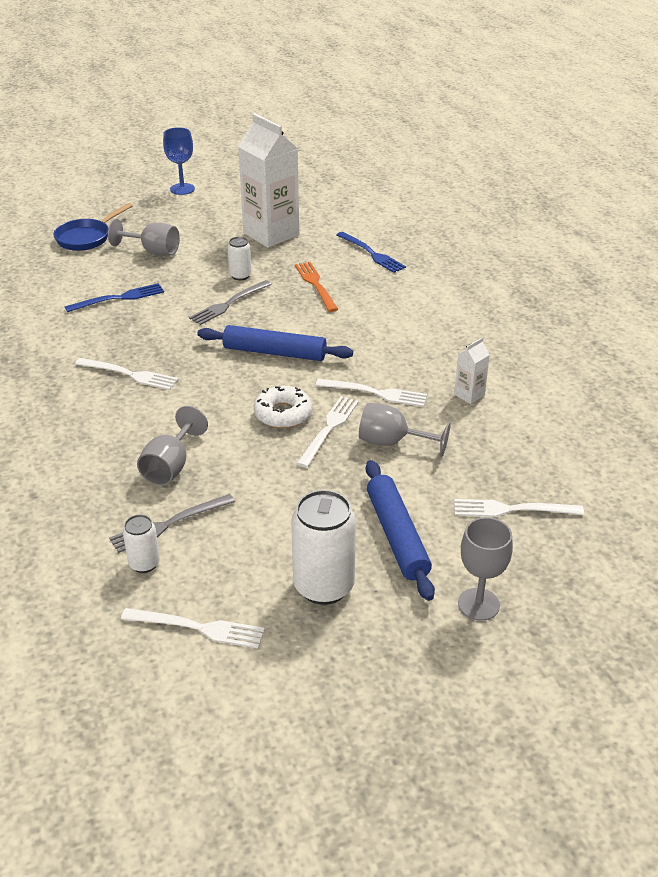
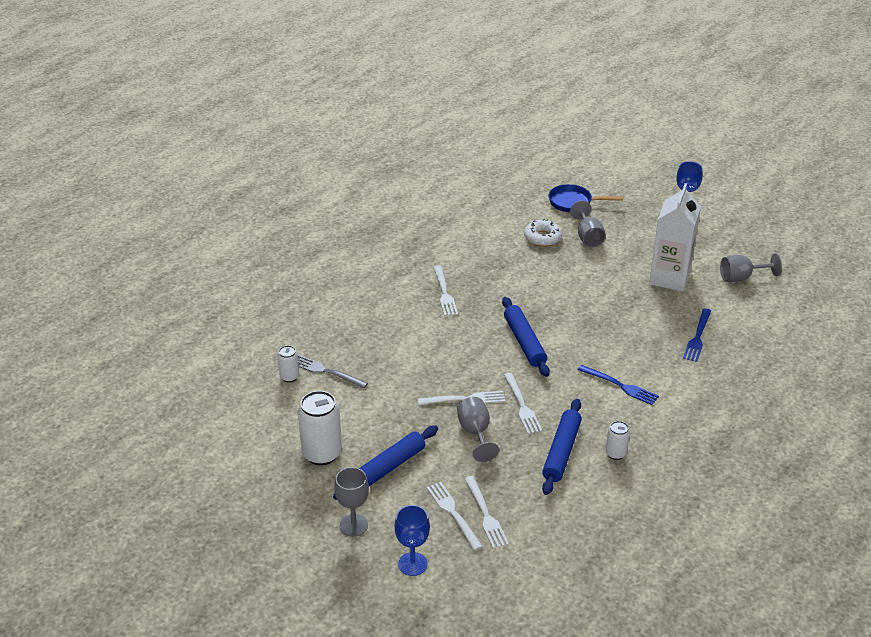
camera: 60 degrees right, 0 degrees up
blue fork [65,283,164,312] -> blue fork moved to [578,365,659,405]
white fork [121,608,265,648] -> white fork moved to [464,476,509,549]
grey goblet [137,406,208,485] -> grey goblet moved to [720,253,782,282]
grey fork [189,280,272,325] -> none
white can [227,237,252,281] -> white can moved to [606,421,630,460]
white donut [254,386,312,428] -> white donut moved to [524,219,562,247]
orange fork [295,262,338,312] -> none
white carton [454,338,490,404] -> blue rolling pin [542,399,582,495]
none -> blue goblet [395,505,430,576]

